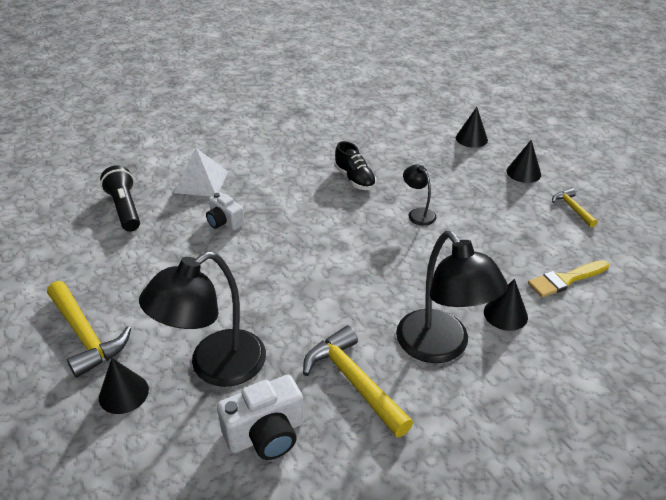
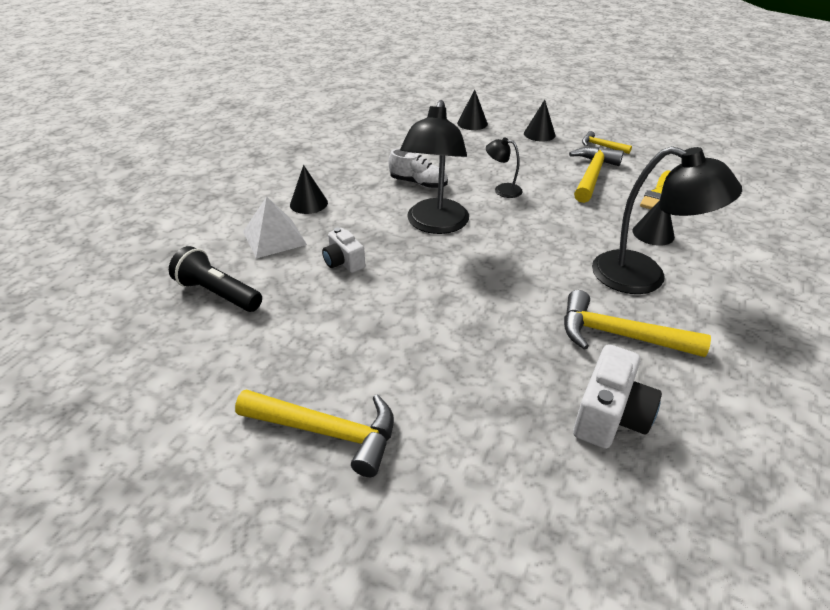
camera: 35 degrees left, 0 degrees up
black cone [99,358,149,414] -> black cone moved to [290,165,328,214]
black lamp [139,251,266,387] -> black lamp moved to [400,100,469,234]
white camera [206,192,245,231] -> white camera turned 45 degrees clockwise [322,228,365,273]
black shoe [334,141,376,190] -> white shoe [388,148,448,188]
none -> yellow hammer [569,147,624,203]

